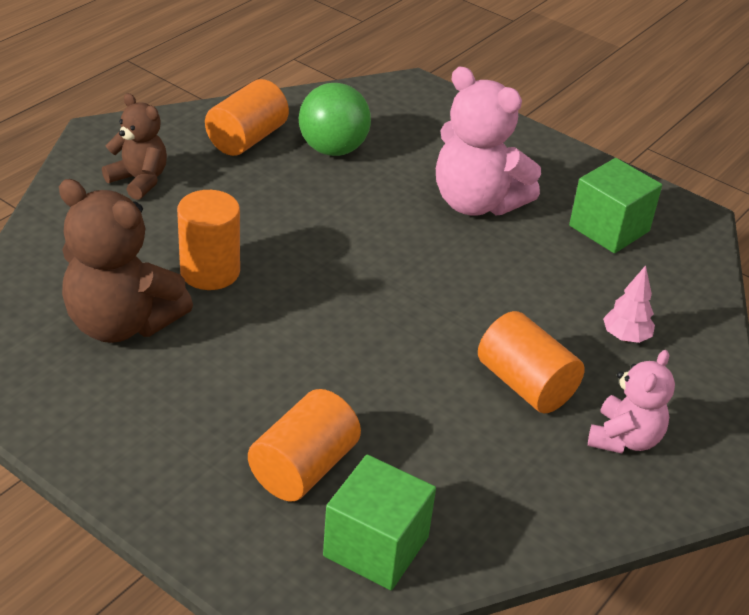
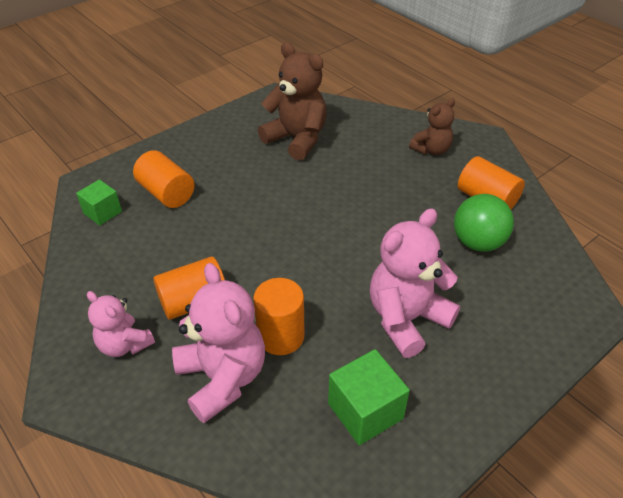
camera: 105 degrees right, 5 degrees up
brown teddy bear [59,179,193,343] -> brown teddy bear turned 90 degrees clockwise [258,42,327,161]
orange cylinder [177,190,240,290] -> orange cylinder moved to [253,278,304,355]
green cube [323,454,436,590] -> green cube [76,179,122,226], size x0.66
pink tree [603,265,655,343] -> pink teddy bear [172,263,265,423]

